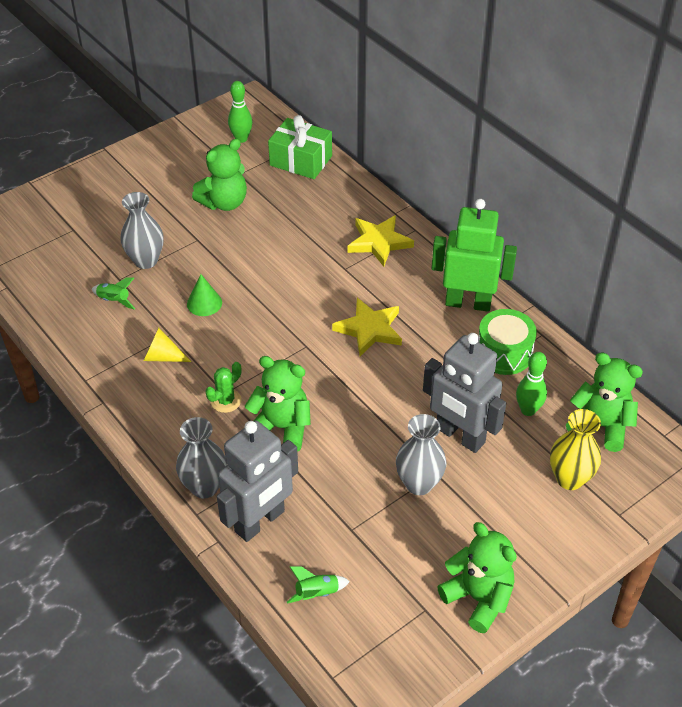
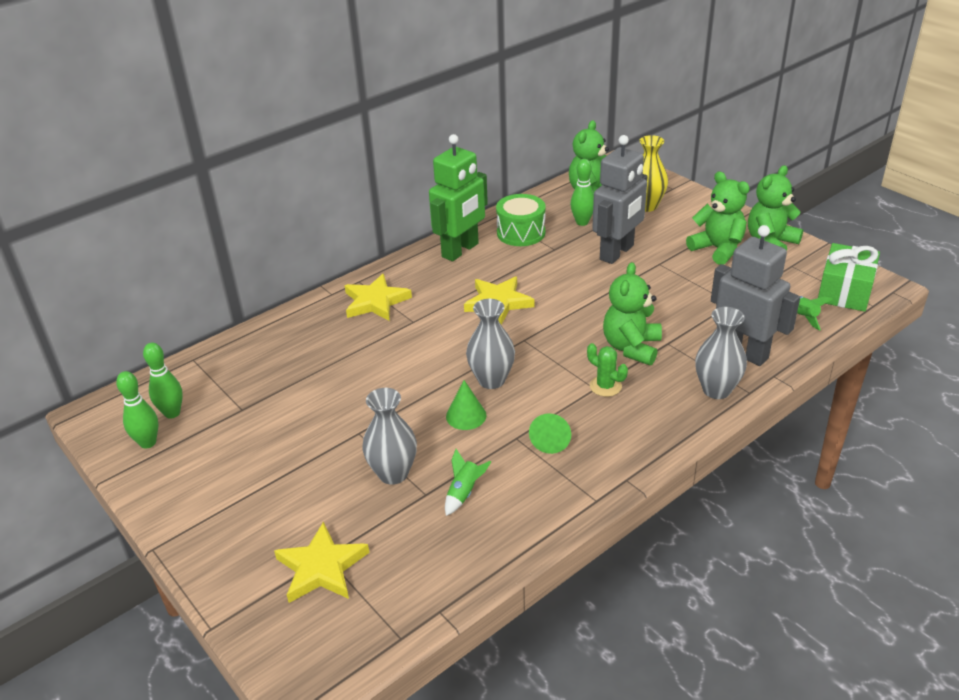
camera: 90 degrees left, 10 degrees down
yellow cone [144,328,191,362] -> green cone [529,413,571,454]
green teddy bear [192,139,247,211] -> green teddy bear moved to [686,171,750,265]
green gift [268,115,332,179] -> green gift moved to [818,243,880,312]
grey vase [396,414,447,495] -> grey vase moved to [466,299,515,389]
green robot [431,199,517,312] -> green robot turned 150 degrees counterclockwise [429,134,488,261]
none -> green bowling pin [116,371,158,449]
none -> yellow star [274,521,369,603]

